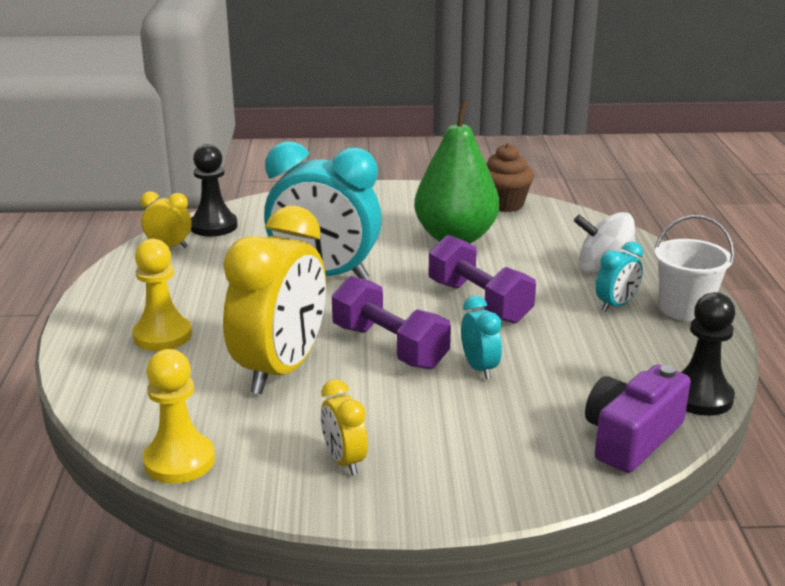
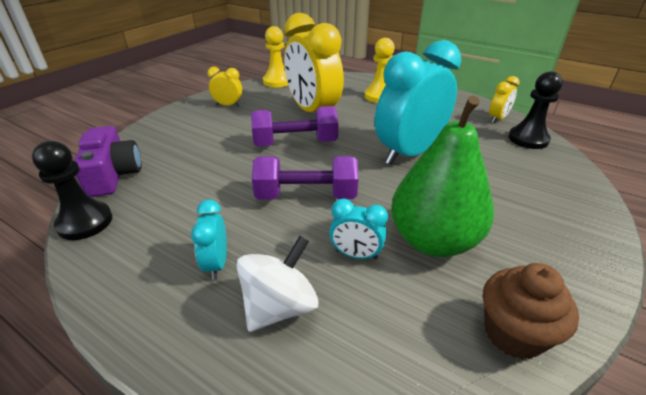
camera: 125 degrees right, 10 degrees up
turquoise clock [461,296,502,379] -> turquoise clock moved to [329,198,388,260]
white bucket [654,215,734,321] -> none

